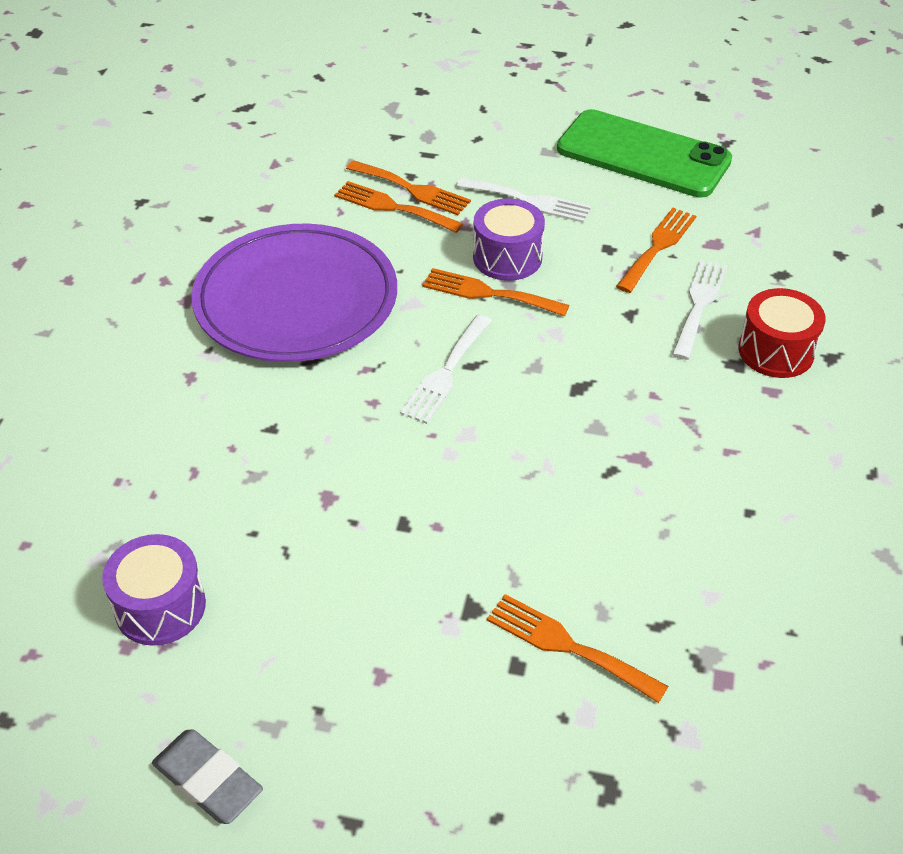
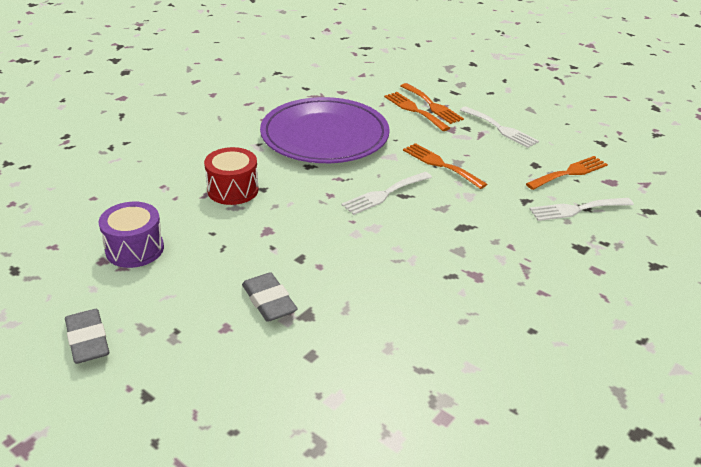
camera: 25 degrees right, 10 degrees down
purple drum [473,198,545,281] -> none
orange fork [487,594,668,703] -> none
green phone [557,109,732,198] -> none
white fork [672,260,727,360] -> white fork turned 150 degrees counterclockwise [530,198,634,221]
red drum [739,288,826,378] -> red drum moved to [204,147,259,205]
none -> grey eraser [242,272,297,322]

